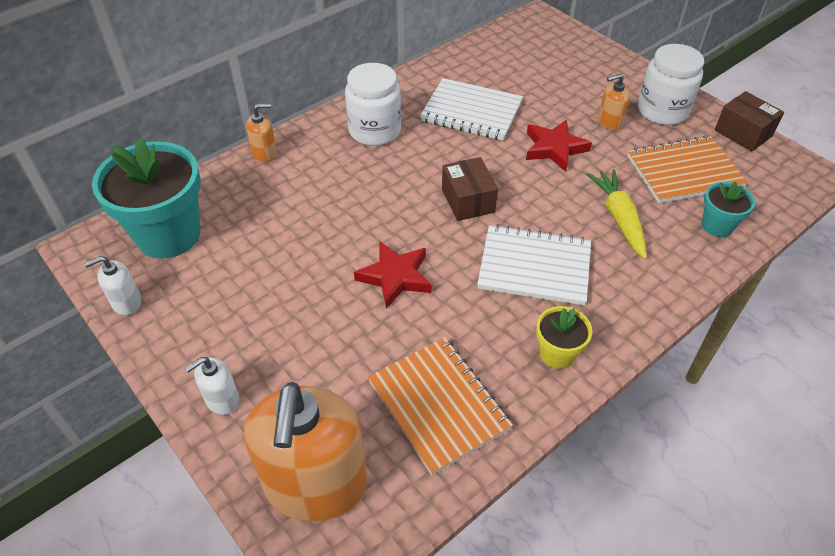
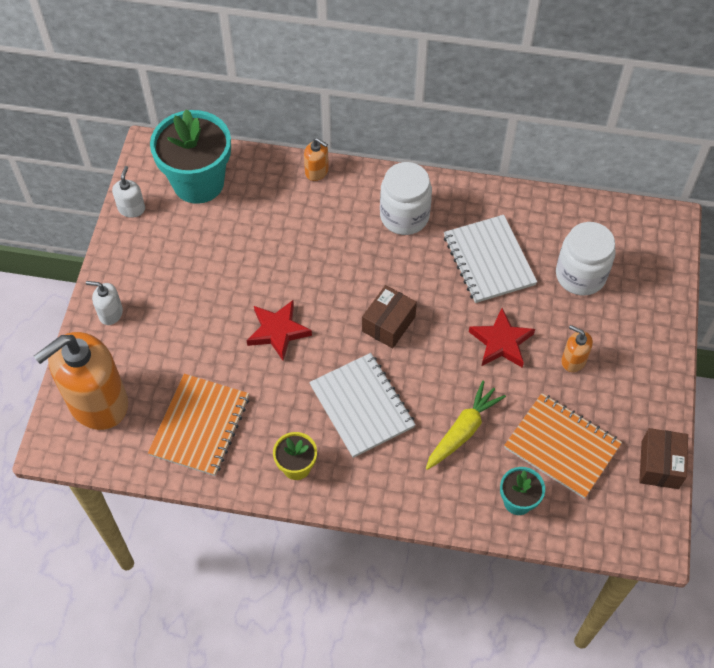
camera: 50 degrees right, 10 degrees up
white soap dispenser [84,256,141,315] -> white soap dispenser turned 75 degrees clockwise [112,166,145,218]
white jar [638,44,704,125] -> white jar moved to [556,222,616,295]

